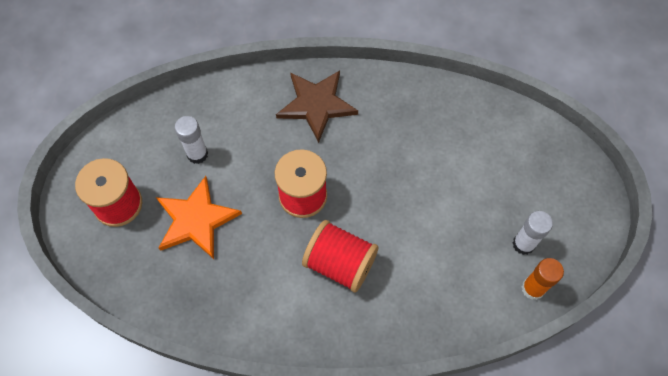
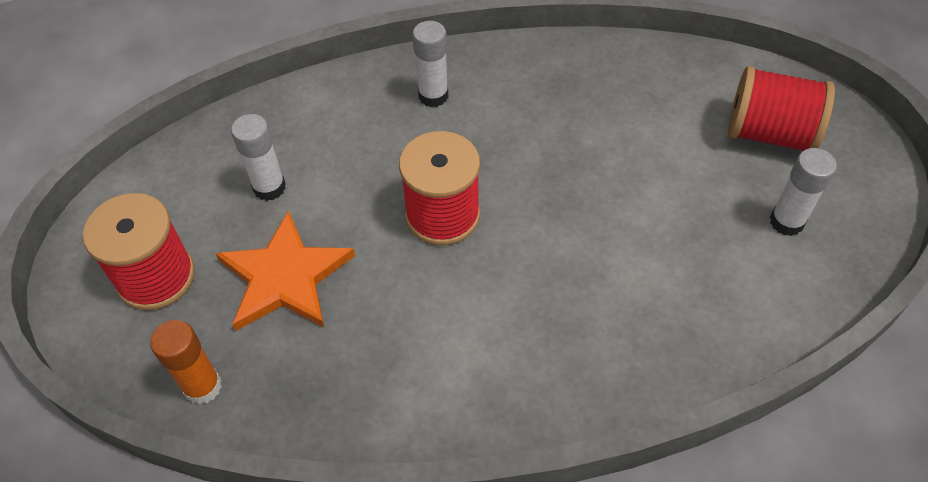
camera: 10 degrees left, 10 degrees down
brown star [276,71,358,143] -> white glue stick [412,21,448,107]
red spool [302,220,379,293] -> red spool moved to [728,66,835,151]
orange glue stick [522,258,564,300] -> orange glue stick moved to [150,320,222,405]

